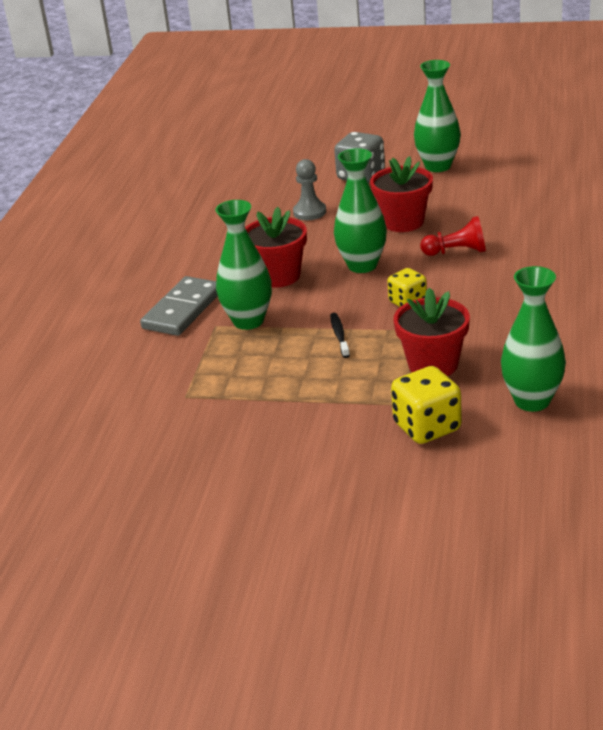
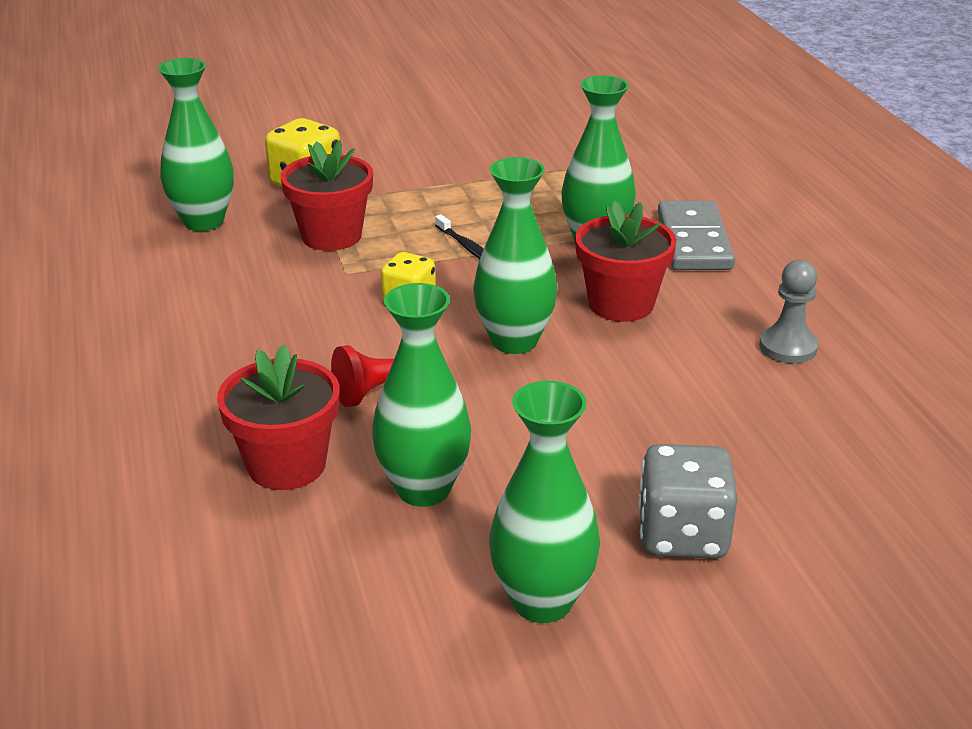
camera: 150 degrees right, 0 degrees up
grey pawn [293,159,326,220] -> grey pawn moved to [759,260,818,364]
red flower pot [370,156,433,232] -> red flower pot moved to [217,344,340,490]
none -> green vase [372,283,471,507]

